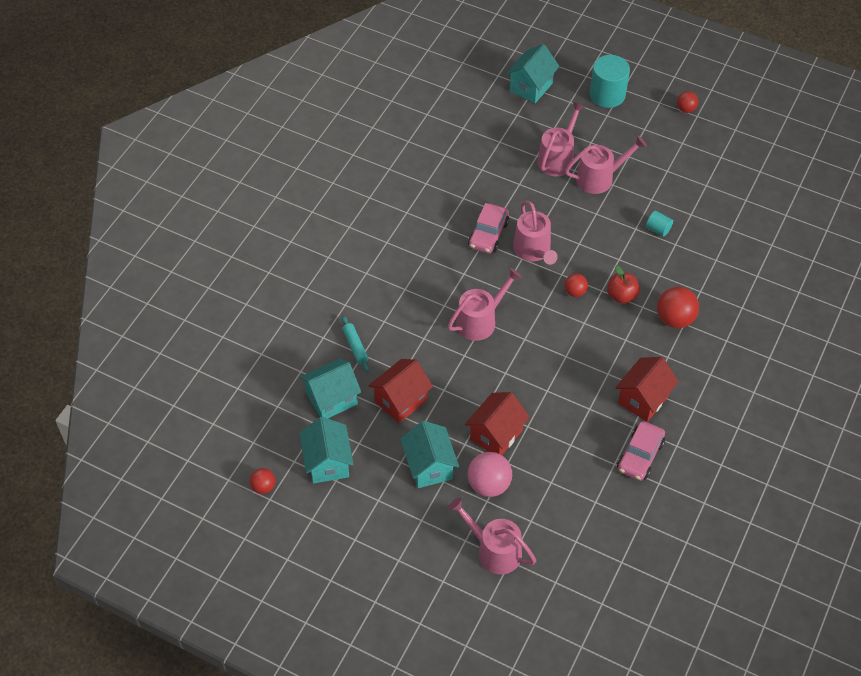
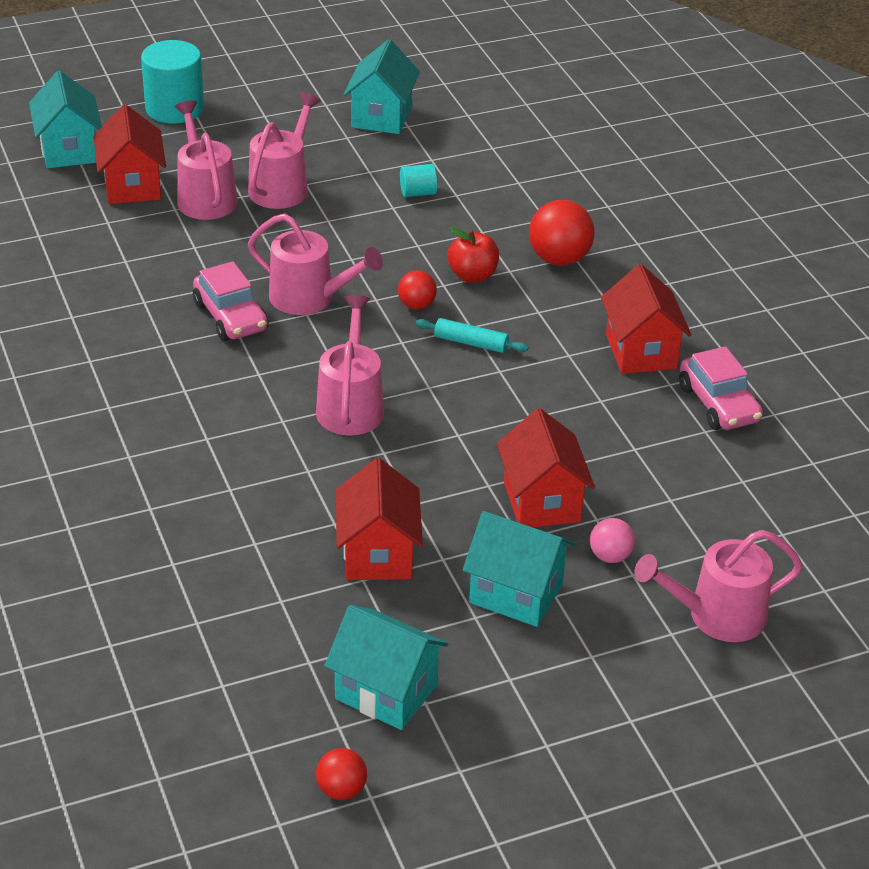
camera: 50 degrees left, 15 degrees down
turquoise house [300,358,361,418] -> turquoise house moved to [344,39,420,134]
turquoise rolling pin [342,316,369,372] -> turquoise rolling pin moved to [415,318,529,353]
pink ball [467,452,512,497] -> pink ball [590,518,635,563], size x0.58
red ball [677,91,699,113] -> none
none -> red house [94,105,166,204]

